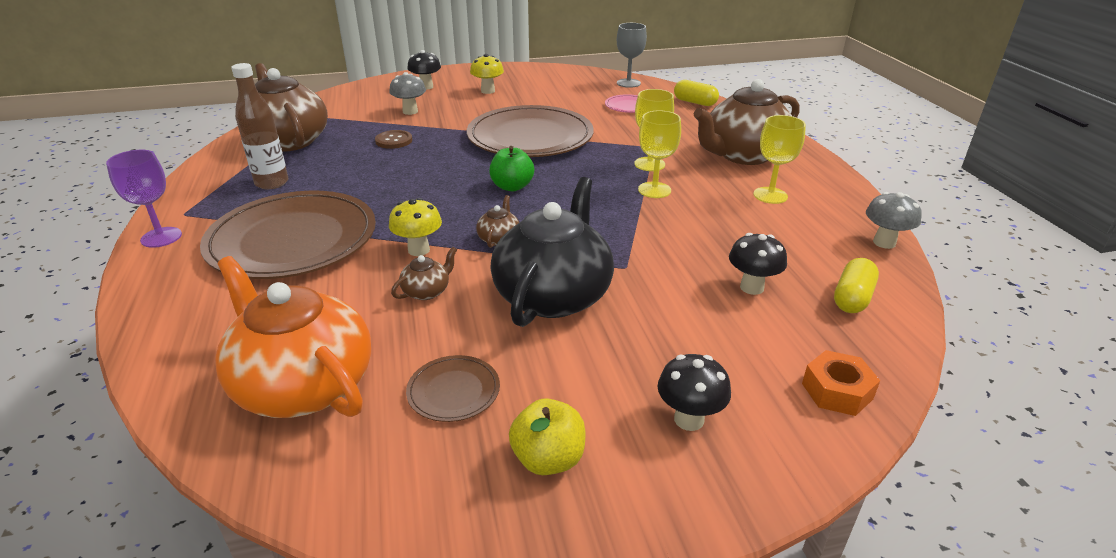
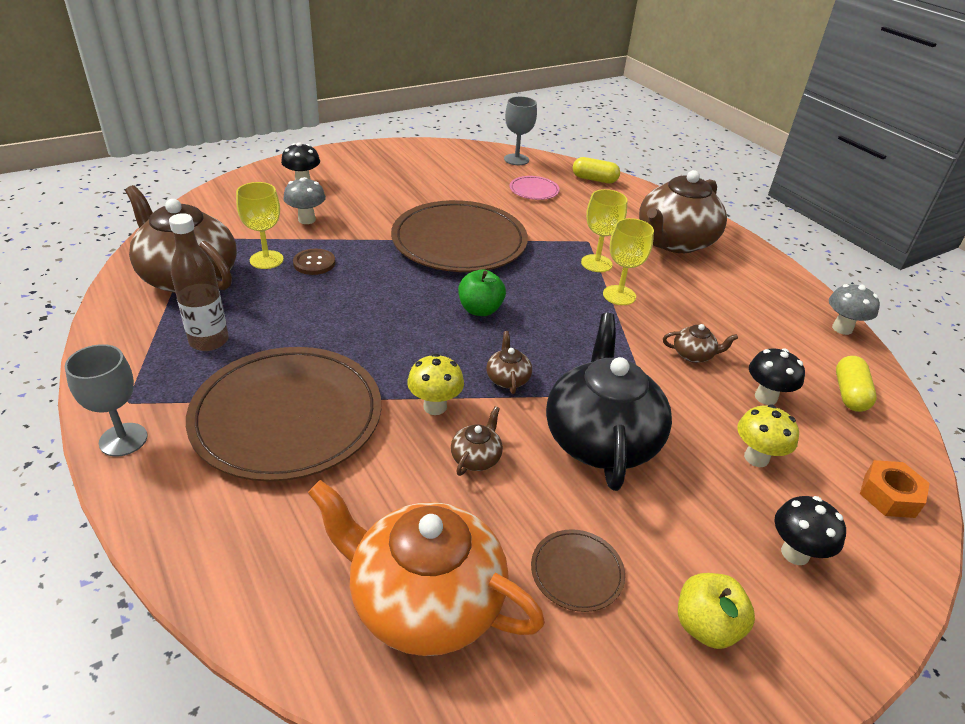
camera: 20 degrees left, 5 degrees up
purple goblet [106,150,182,248] -> grey goblet [65,344,147,457]
yellow mushroom [470,54,504,94] -> yellow mushroom moved to [737,405,799,467]
yellow goblet [753,115,806,204] -> yellow goblet moved to [236,182,284,269]
none -> brown teapot [663,324,738,363]

